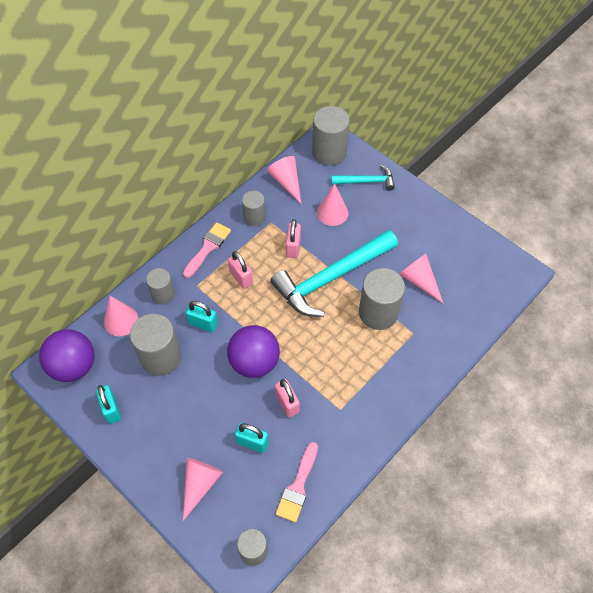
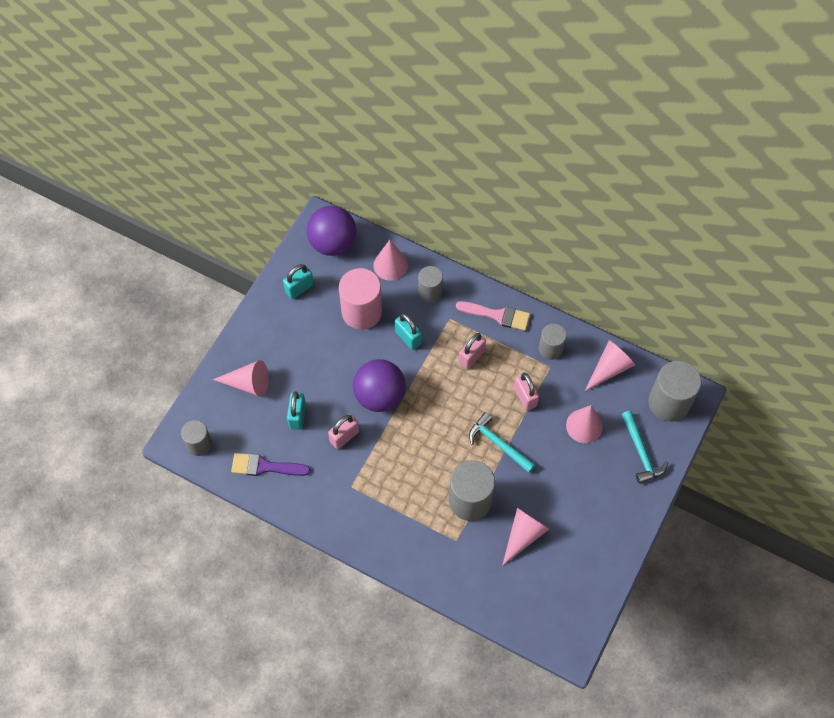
camera: 75 degrees right, 5 degrees up
grey cylinder [130,314,181,376] -> pink cylinder [339,268,382,330]
turquoise padlock [186,301,218,332] -> turquoise padlock turned 45 degrees counterclockwise [395,313,422,350]
turquoise hammer [270,230,398,317] -> turquoise hammer [469,412,535,473], size x0.51
pink brush [276,442,318,522] -> purple brush [231,453,311,476]
pink padlock [286,219,301,258] -> pink padlock turned 75 degrees clockwise [514,373,539,411]

